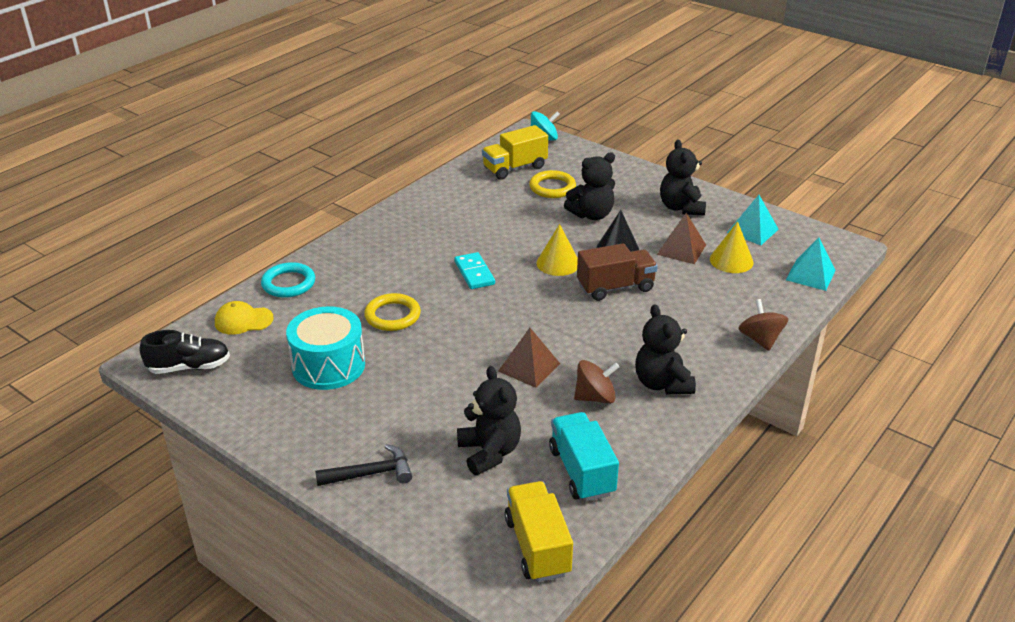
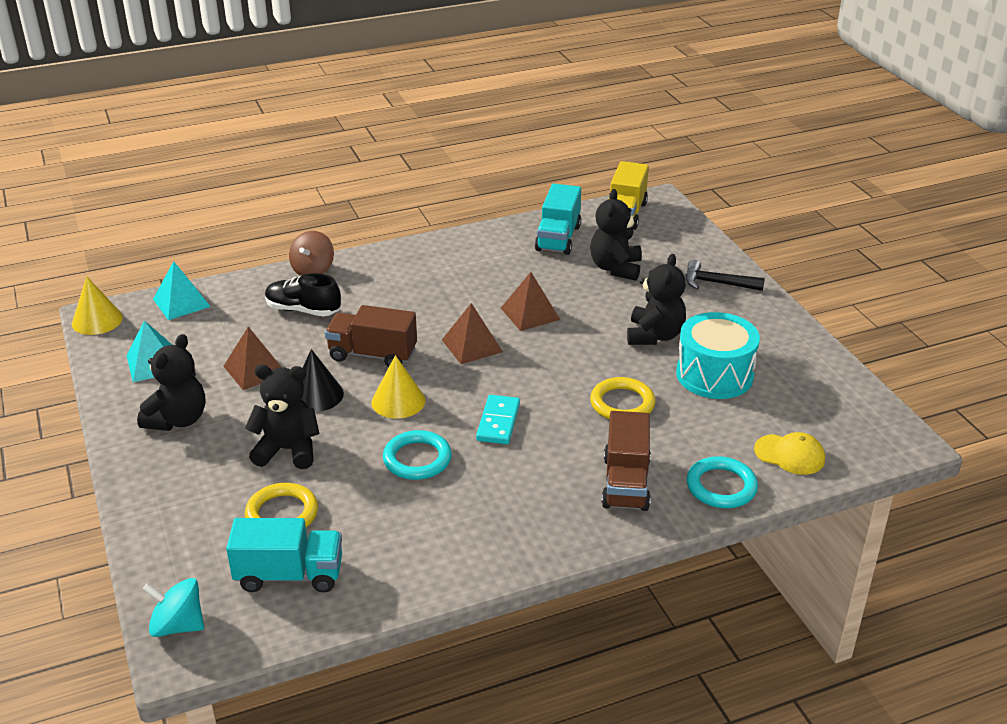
camera: 150 degrees left, 0 degrees up
black shoe [140,330,230,374] -> black shoe moved to [265,273,341,316]
yellow truck [482,125,548,180] -> turquoise truck [226,518,342,592]
brown spinning top [574,360,619,404] -> none
black teddy bear [635,305,696,394] -> black teddy bear moved to [627,254,686,345]
yellow cone [710,222,754,273] -> yellow cone moved to [72,276,123,335]
none -> turquoise ring [383,430,452,480]
none -> brown pyramid [442,303,503,364]
none -> brown truck [602,411,651,511]

